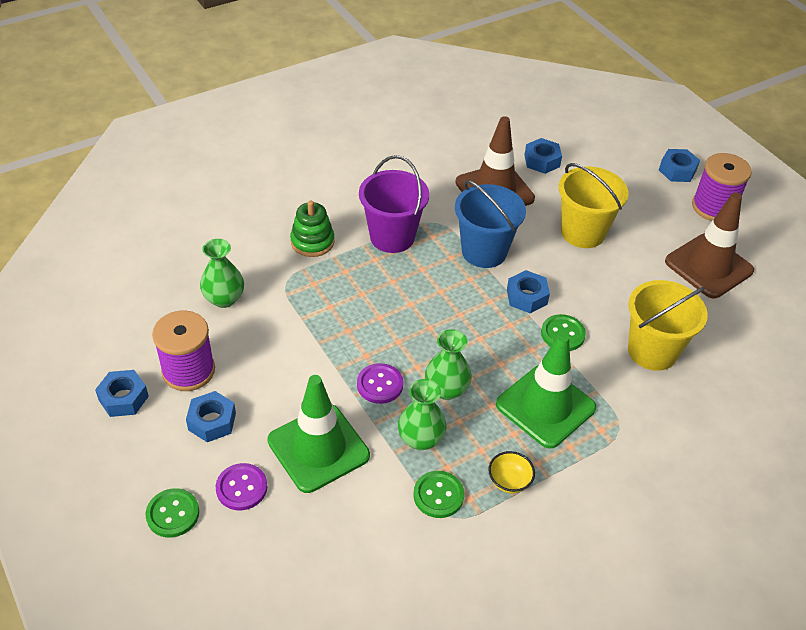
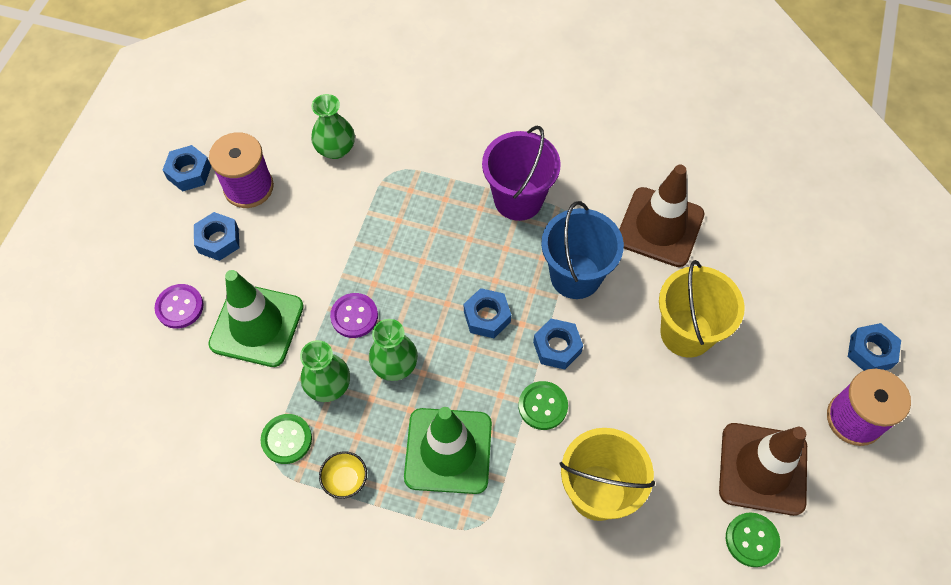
camera: 50 degrees right, 15 degrees up
green button [145,488,199,538] -> green button moved to [726,512,780,567]
green stacking toy [290,201,335,257] -> none
blue nut [524,138,562,174] -> blue nut moved to [464,288,511,338]

